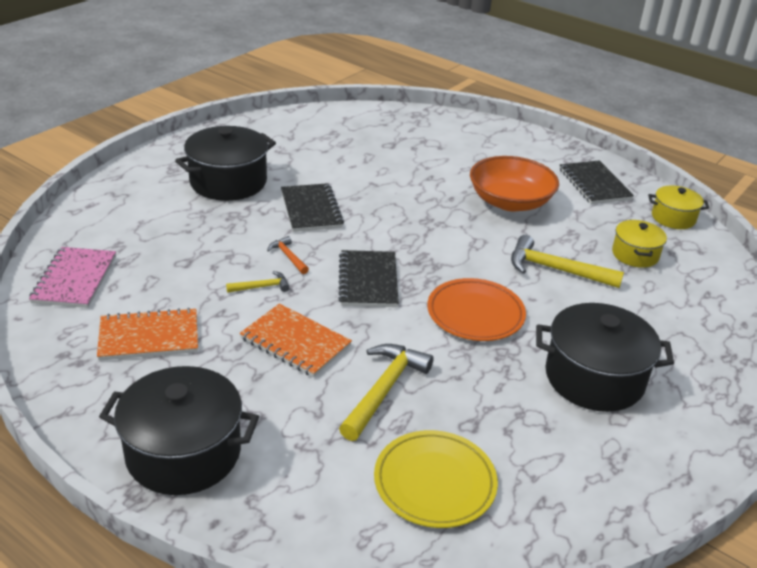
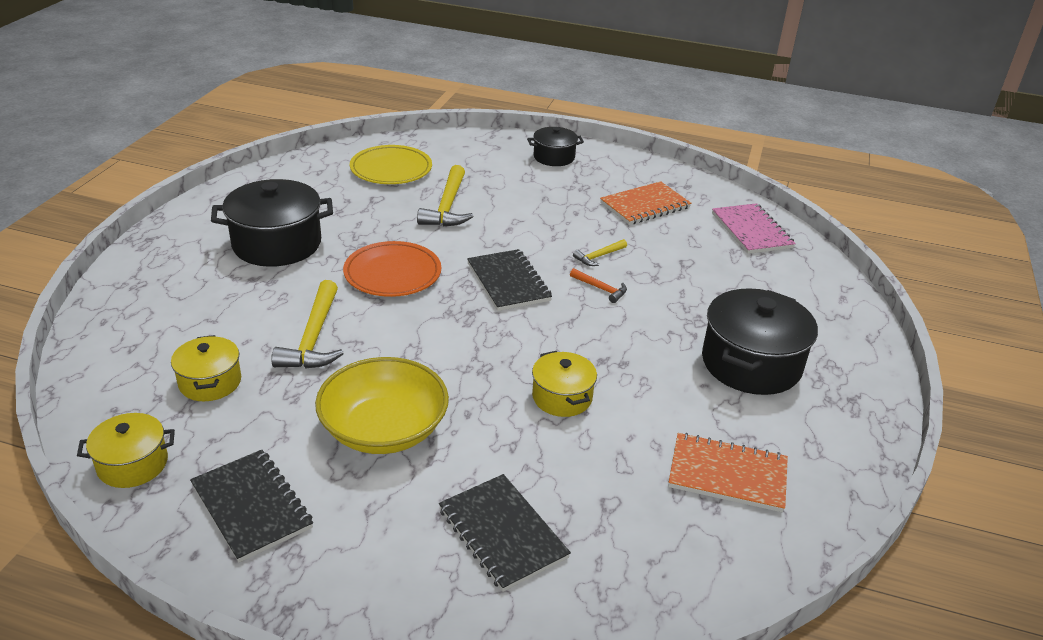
camera: 160 degrees right, 0 degrees up
black pot [99,366,259,495] -> black pot [527,127,584,166], size x0.57
orange notebook [240,304,352,377] -> orange notebook moved to [668,433,788,512]
black notebook [281,183,344,232] -> black notebook moved to [439,474,571,592]
orange bowl [470,156,559,211] -> yellow bowl [315,357,449,454]
yellow hammer [511,235,624,288] -> yellow hammer turned 90 degrees clockwise [271,280,344,369]
none -> yellow pot [532,351,597,417]

